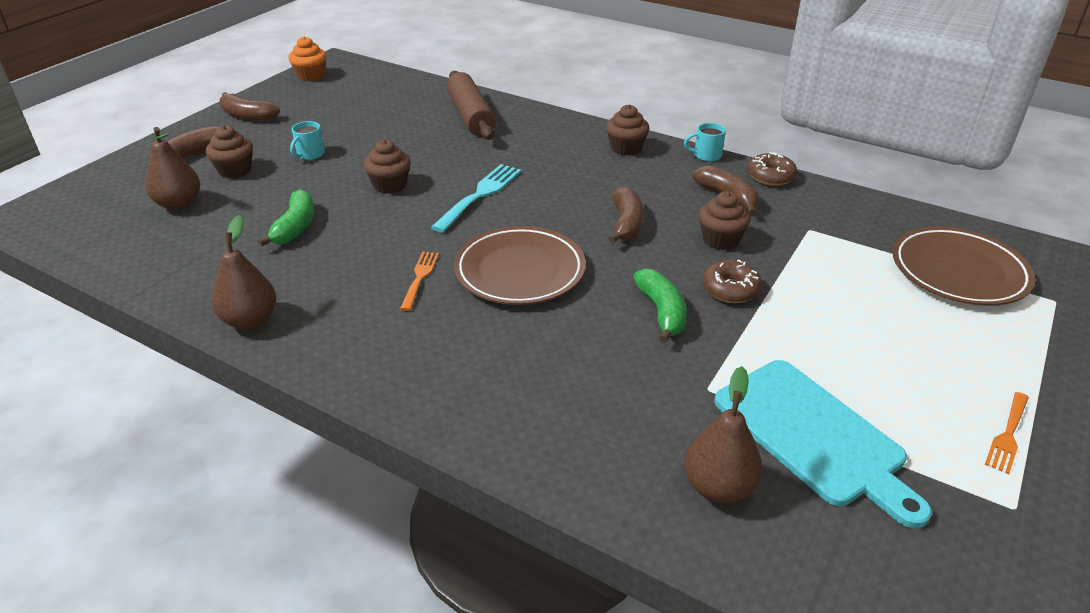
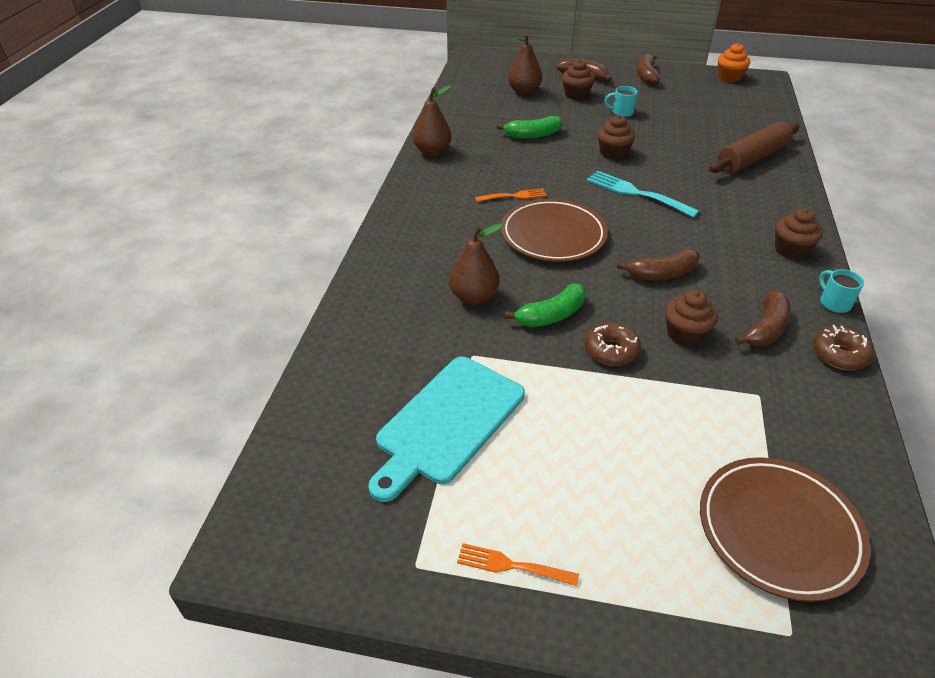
camera: 70 degrees right, 5 degrees up
turquoise fork [431,164,521,233] -> turquoise fork turned 150 degrees counterclockwise [587,171,699,218]
brown pear [684,366,763,503] -> brown pear moved to [449,223,503,305]

